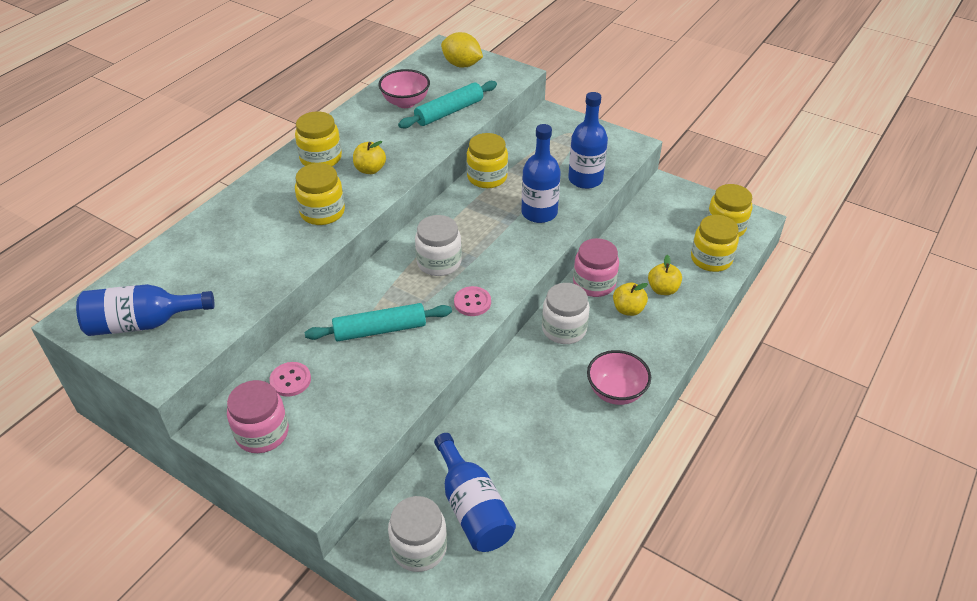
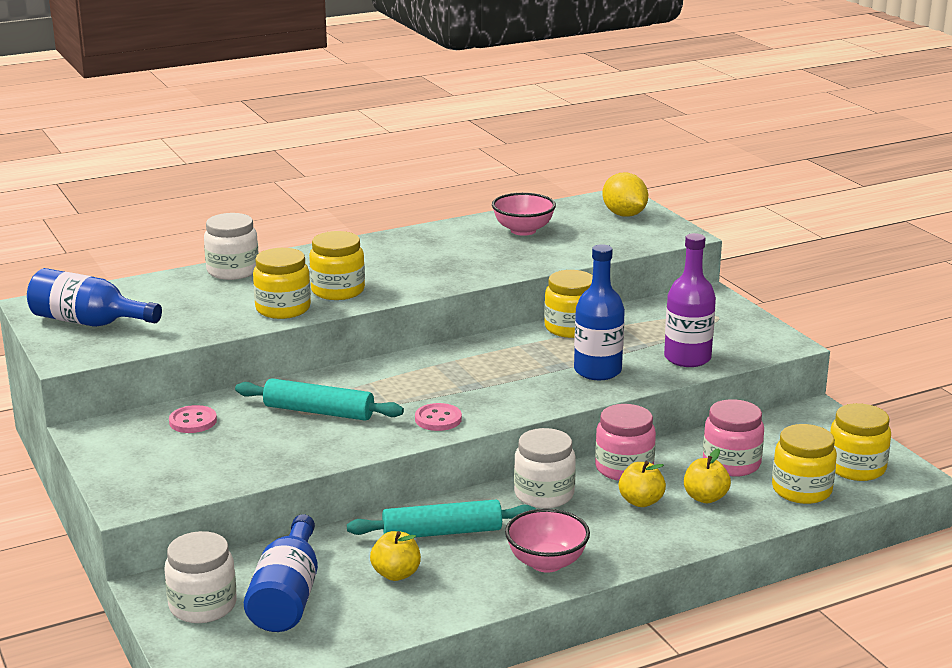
camera: 30 degrees right, 20 degrees down
pink jar [227,380,289,453] -> pink jar moved to [703,399,764,477]
yellow jar [295,111,342,166] -> yellow jar moved to [253,248,311,319]
yellow apple [353,141,386,174] -> yellow apple moved to [370,531,421,581]
turquoise rolling pin [398,81,497,129] -> turquoise rolling pin moved to [347,500,536,538]
white jar [415,215,462,276] -> white jar moved to [204,213,259,280]
blue bottle [568,92,608,189] -> purple bottle [664,233,716,367]

